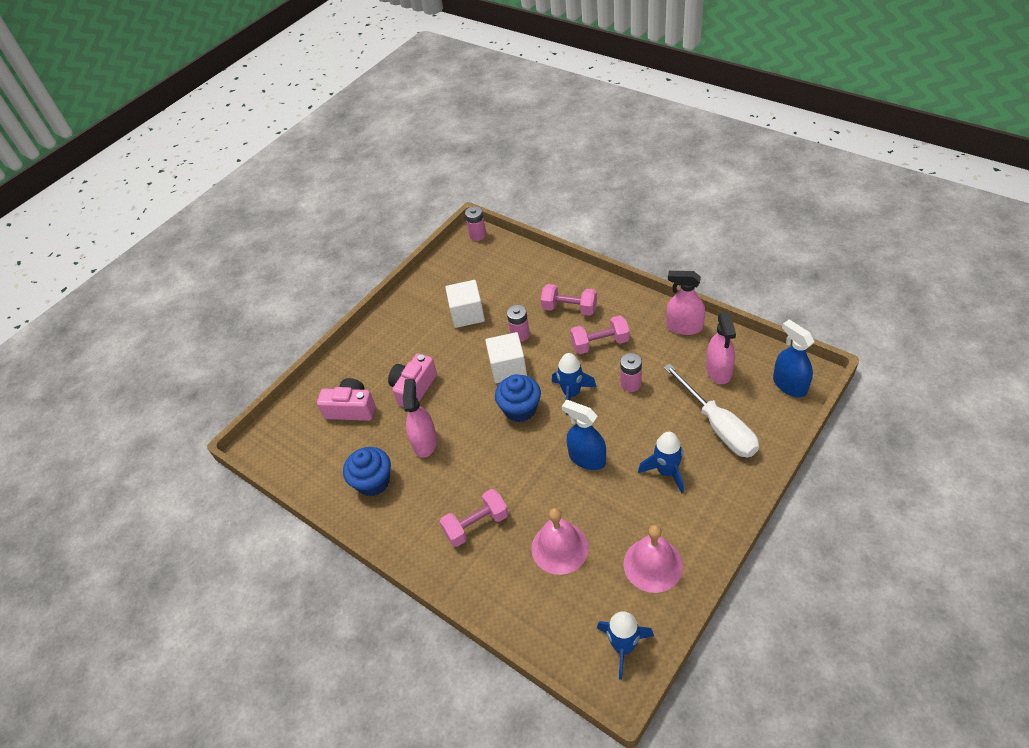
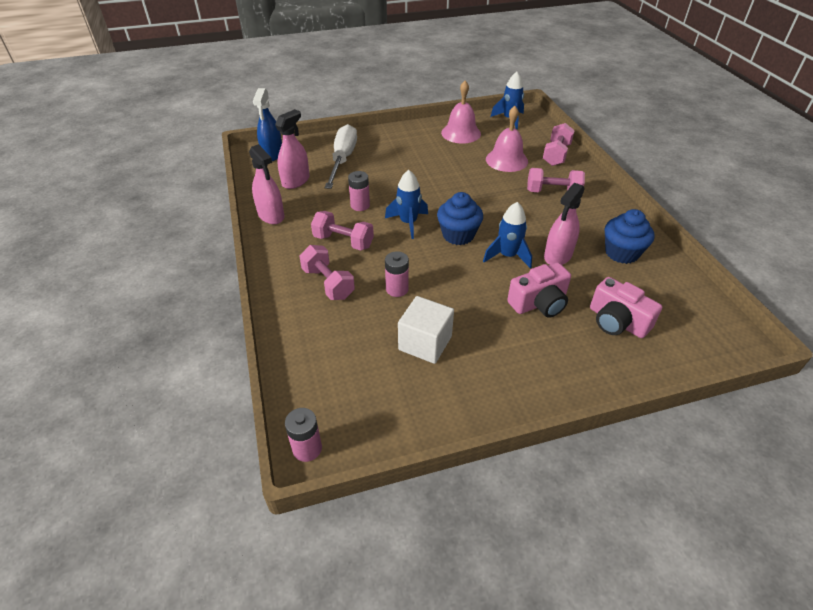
camera: 150 degrees left, 5 degrees down
white cube [485,332,527,383] -> none
blue spray bottle [562,400,606,470] -> none
blue rocket [638,432,684,493] -> blue rocket moved to [483,202,532,269]
none -> pink dumbbell [543,123,575,166]

